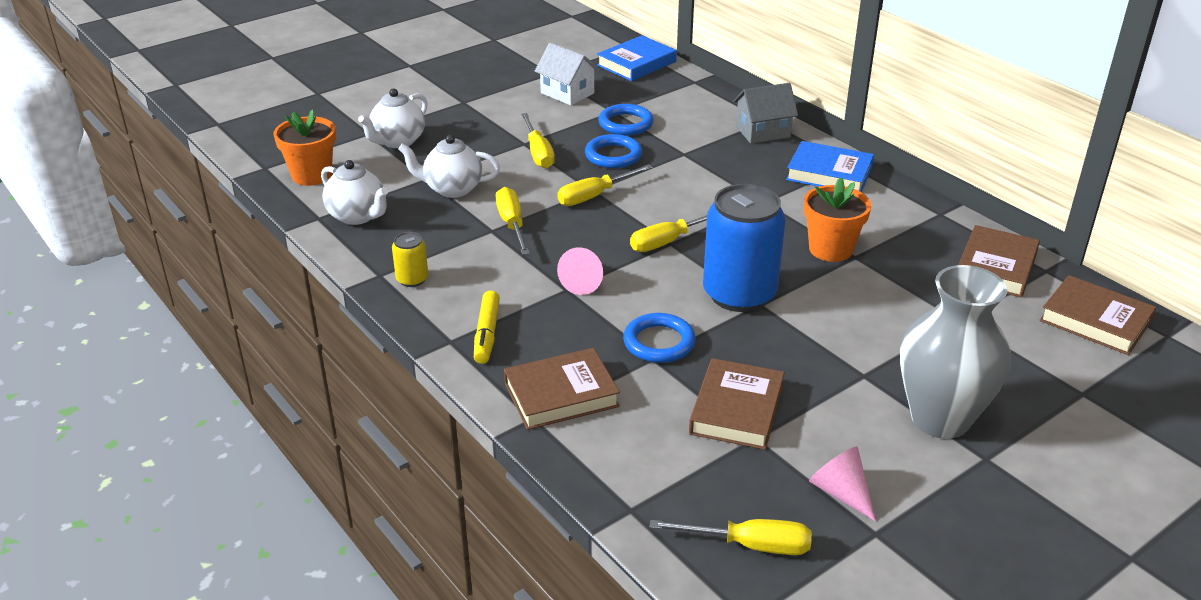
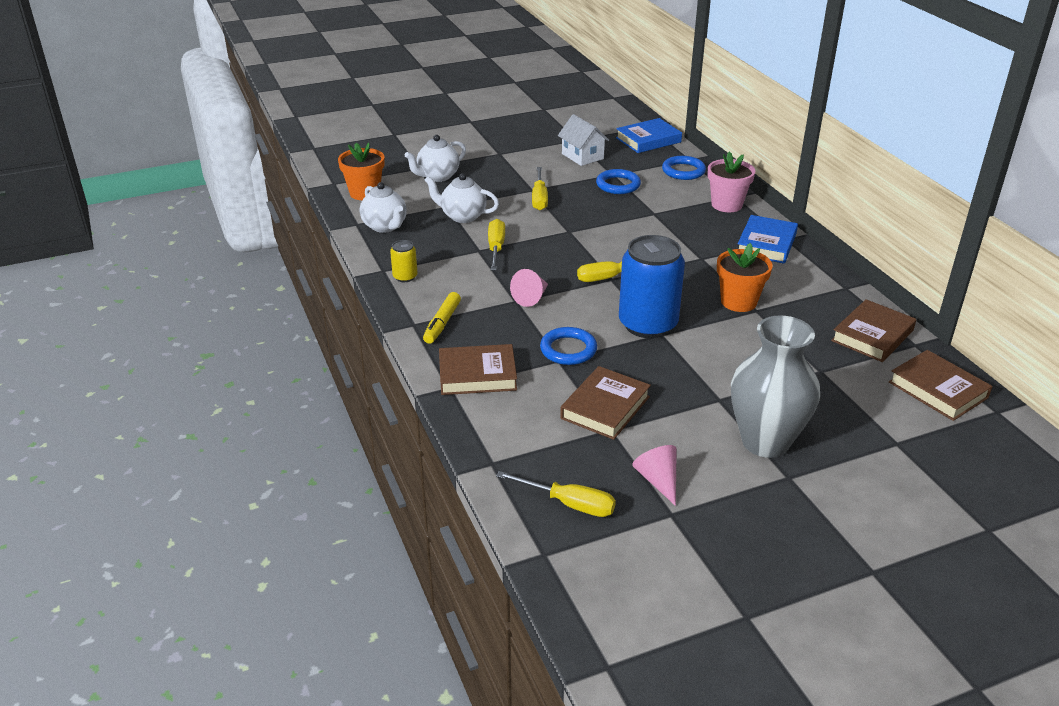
camera: 15 degrees right, 0 degrees up
yellow screwdriver [557,164,653,206] -> none
blue ring [585,134,642,168] -> blue ring moved to [662,156,706,180]
grey house [733,83,798,144] -> pink flower pot [708,151,755,212]
blue book [786,141,874,192] -> blue book turned 75 degrees clockwise [738,215,798,264]

